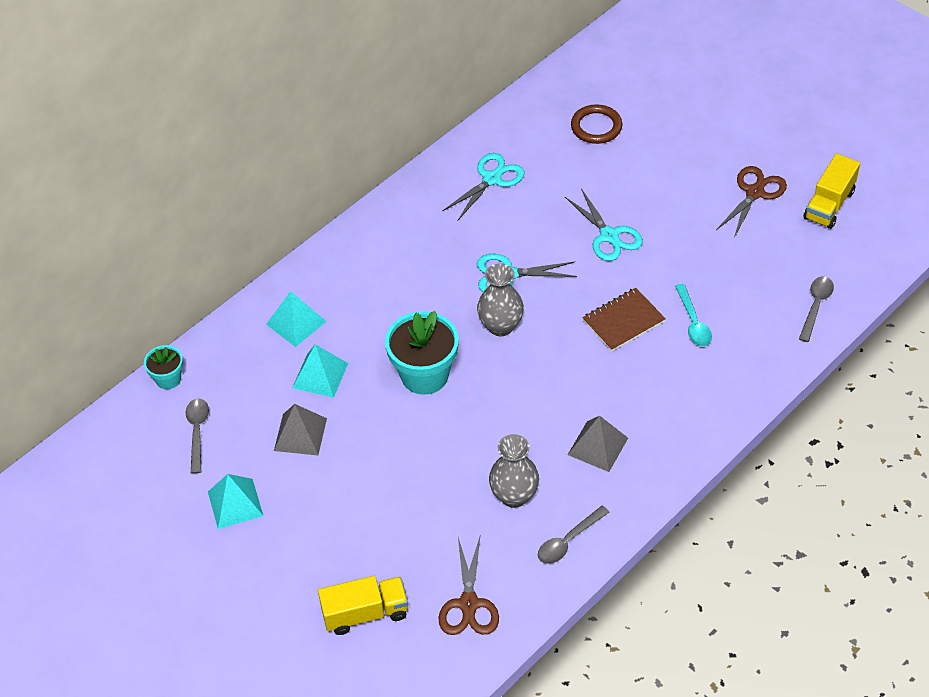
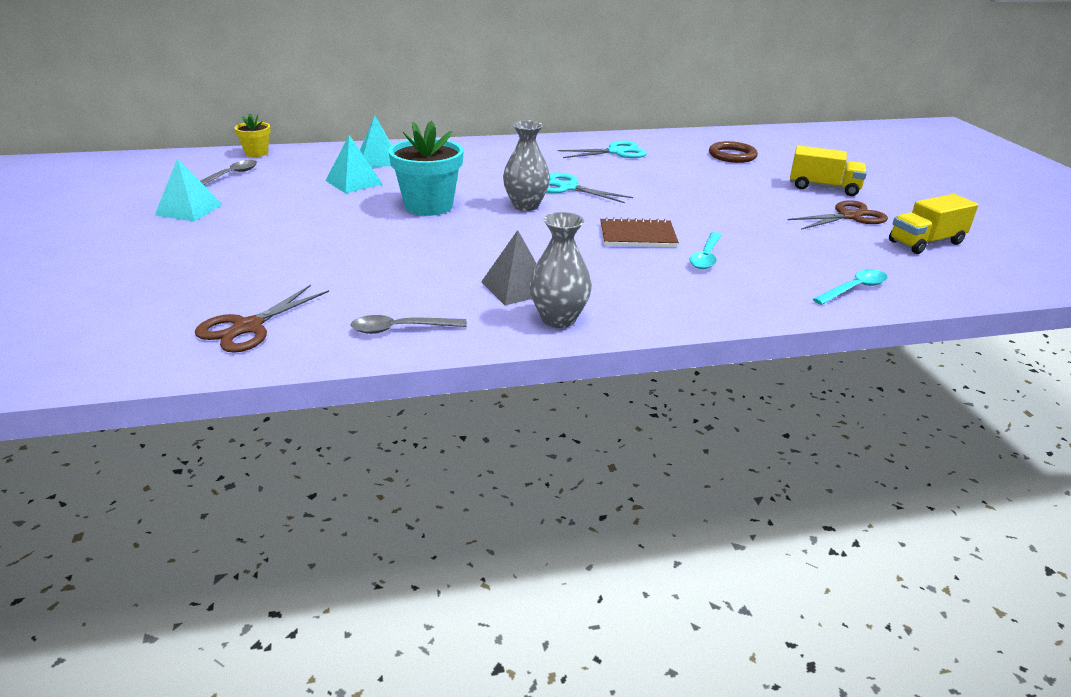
camera: 30 degrees right, 20 degrees down
turquoise flower pot [144,345,183,389] -> yellow flower pot [235,113,270,157]
grey pyramid [274,404,327,455] -> none
yellow truck [318,576,408,635] -> yellow truck moved to [790,145,867,196]
grey vase [489,434,539,508] -> grey vase moved to [529,212,592,328]
turquoise scissors [565,188,643,261] -> none
grey spoon [799,276,834,342] -> turquoise spoon [813,269,887,305]

